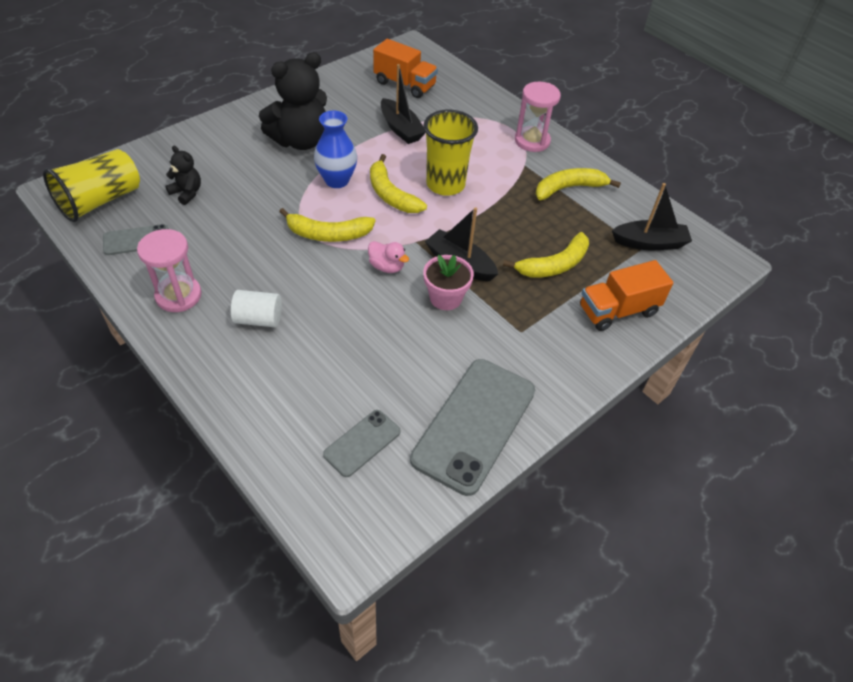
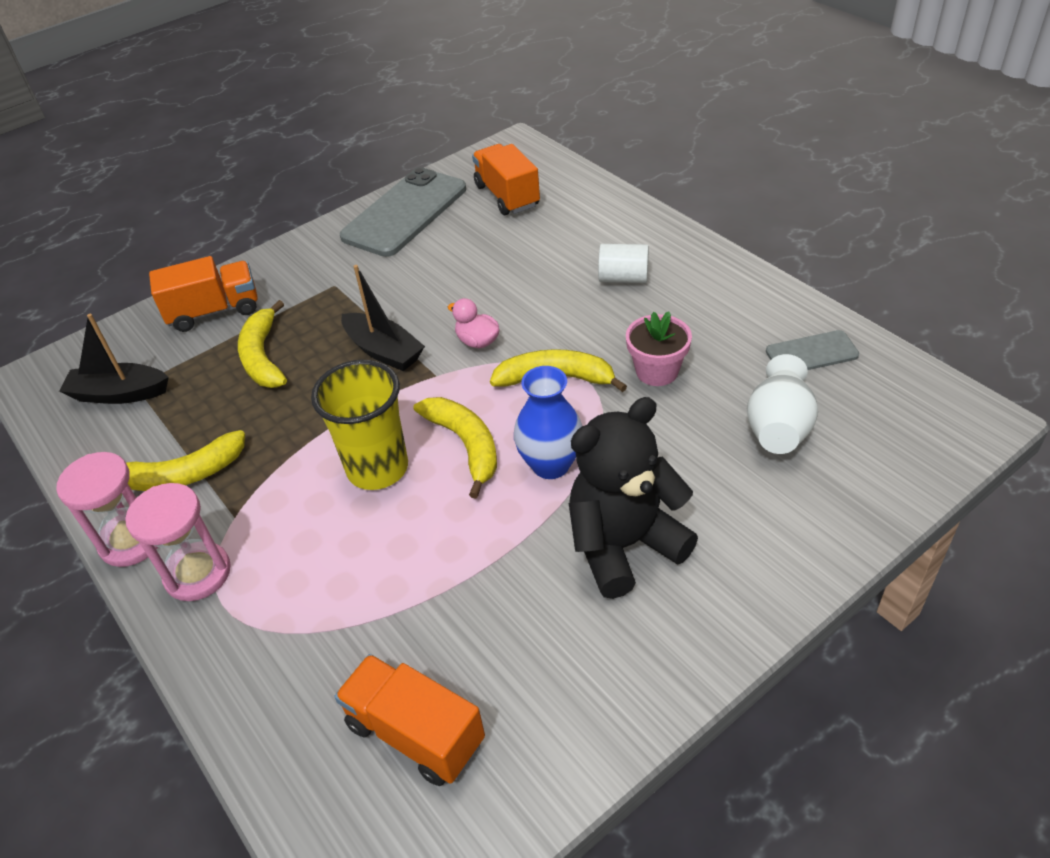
camera: 170 degrees left, 5 degrees down
yellow cup [43,149,140,222] -> none
pink hourglass [137,229,202,312] -> pink hourglass moved to [56,452,158,567]
black teddy bear [165,146,201,205] -> white vase [747,354,818,454]
grey phone [323,410,401,477] -> orange truck [472,144,540,215]
black boat [381,64,426,144] -> none
pink flower pot [423,255,474,310] -> pink flower pot moved to [626,312,692,386]
yellow banana [503,232,589,278] -> yellow banana turned 75 degrees counterclockwise [238,300,287,388]

